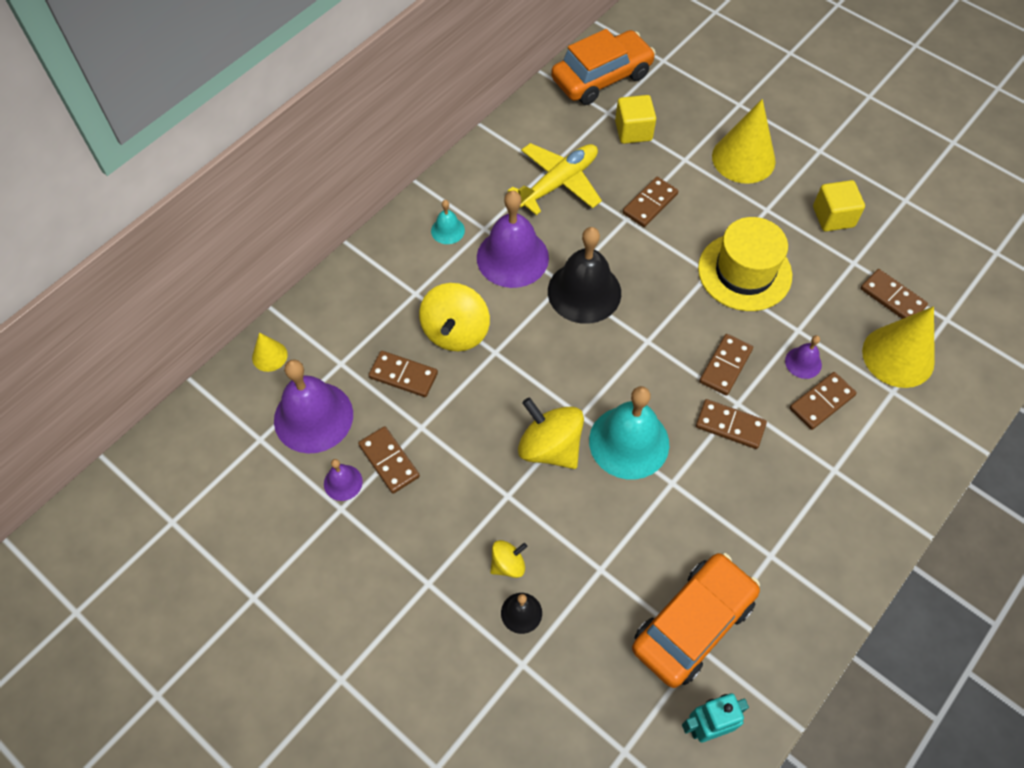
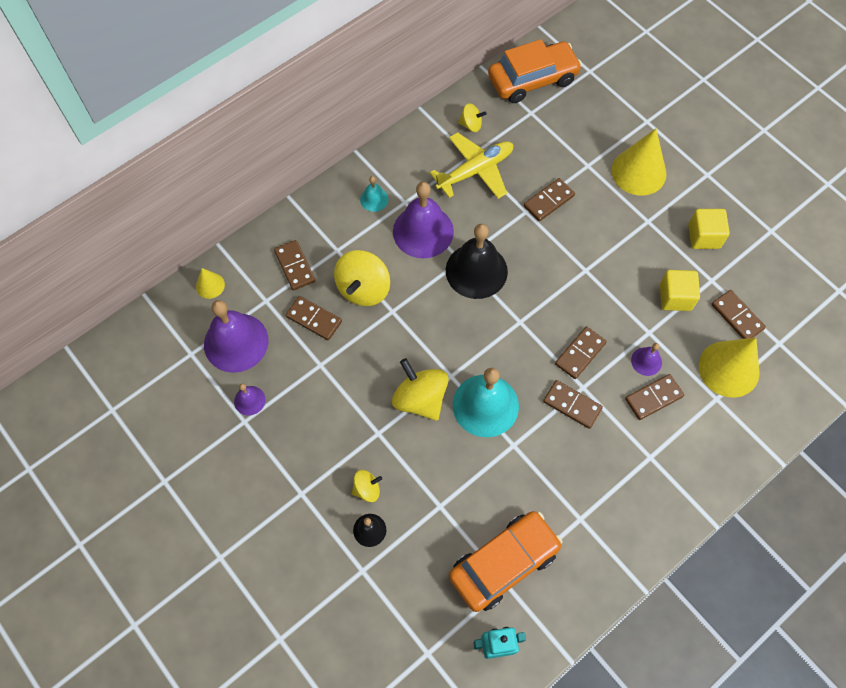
camera: 10 degrees right, 5 degrees up
brown domino [358,426,420,494] -> brown domino moved to [274,240,316,291]
yellow cube [615,95,656,144] -> yellow cube moved to [660,270,700,311]
yellow hat [698,217,792,311] -> none
none -> yellow spinning top [458,103,487,132]

